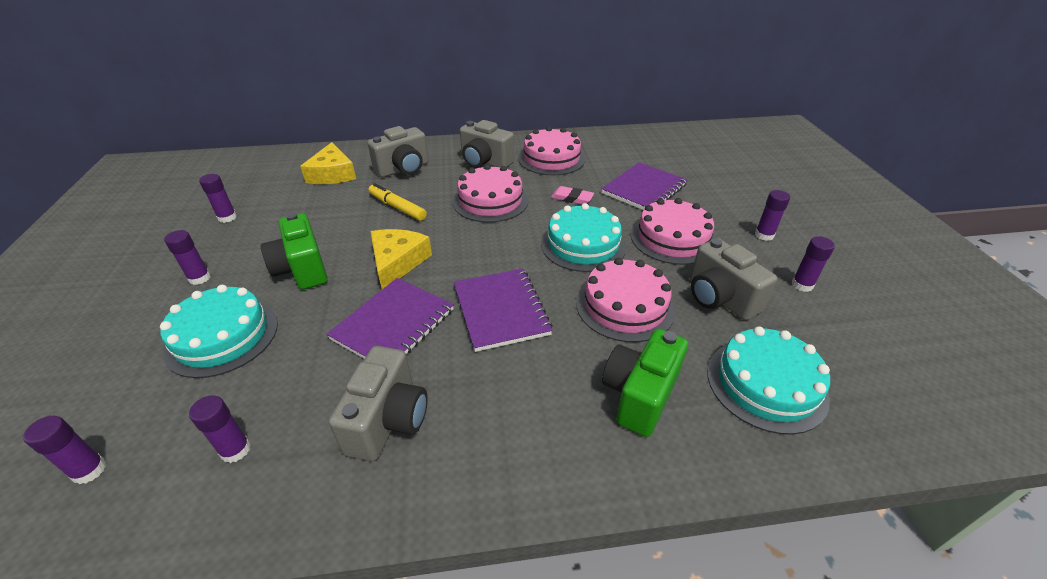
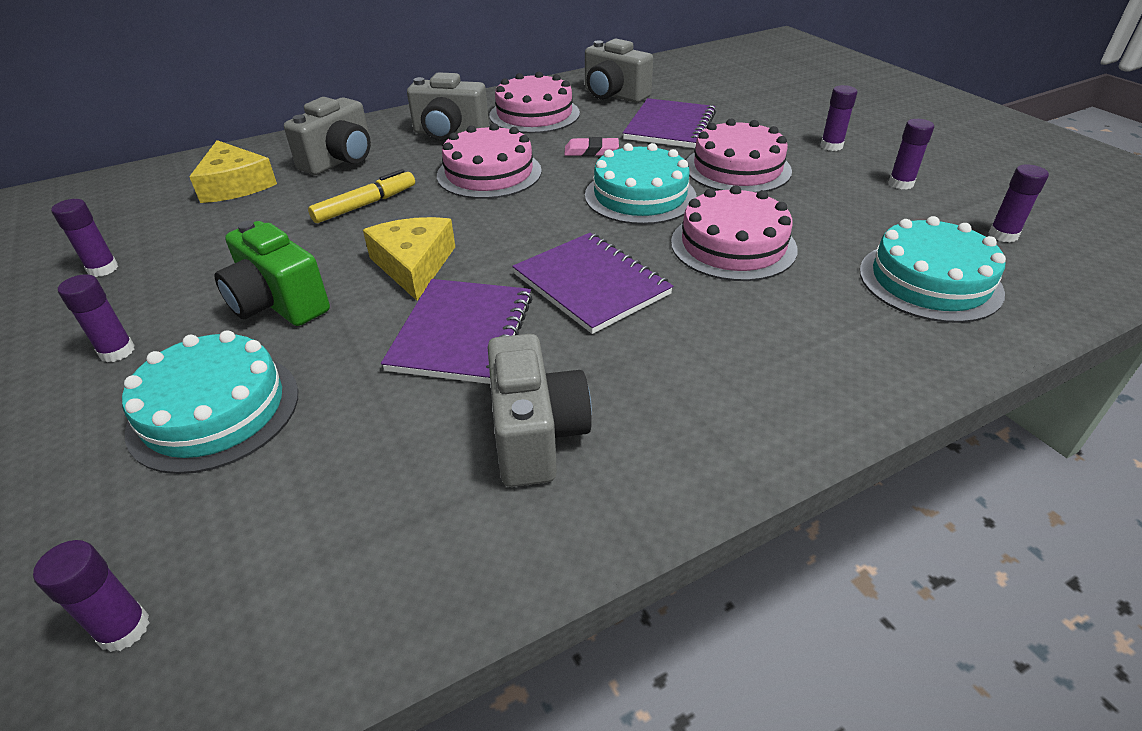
camera: 20 degrees left, 0 degrees up
purple glue stick [189,395,251,463] -> purple glue stick moved to [989,164,1049,242]
yellow marker [368,183,427,221] -> yellow marker turned 120 degrees clockwise [308,169,415,223]
green camera [602,329,688,437] -> none
grey camera [690,238,777,320] -> grey camera moved to [585,39,653,103]

